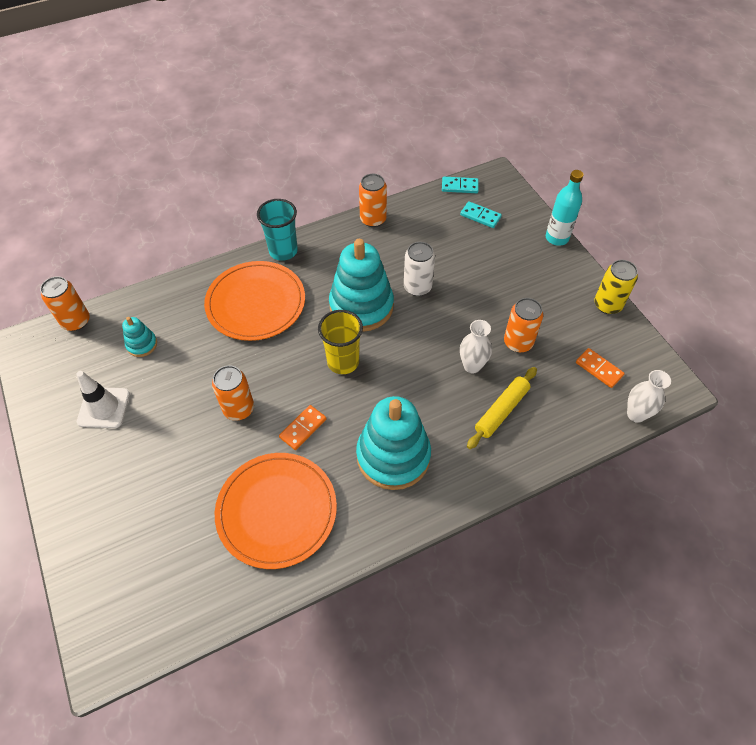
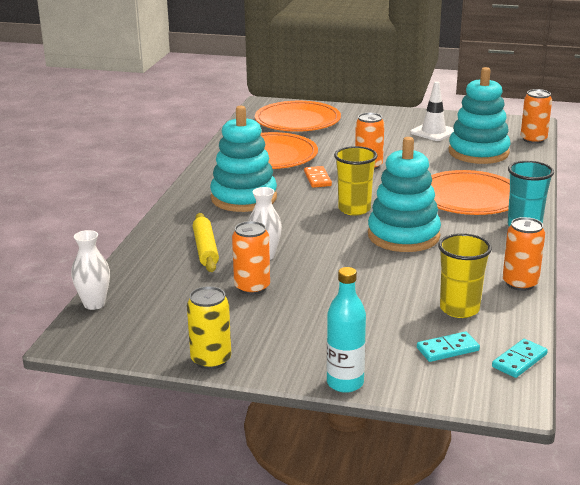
camera: 130 degrees right, 30 degrees down
turquoise stacking toy [122,317,157,357] -> turquoise stacking toy [449,67,510,164], size x2.18
white can [404,242,435,296] -> none
orange domino [576,348,625,388] -> none
none -> orange plate [255,101,341,132]
none -> yellow cup [438,233,492,318]

